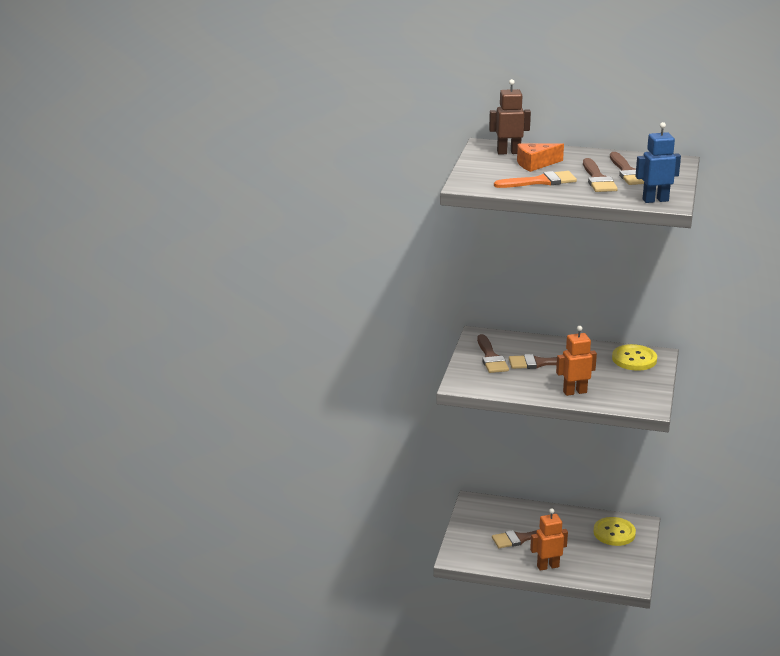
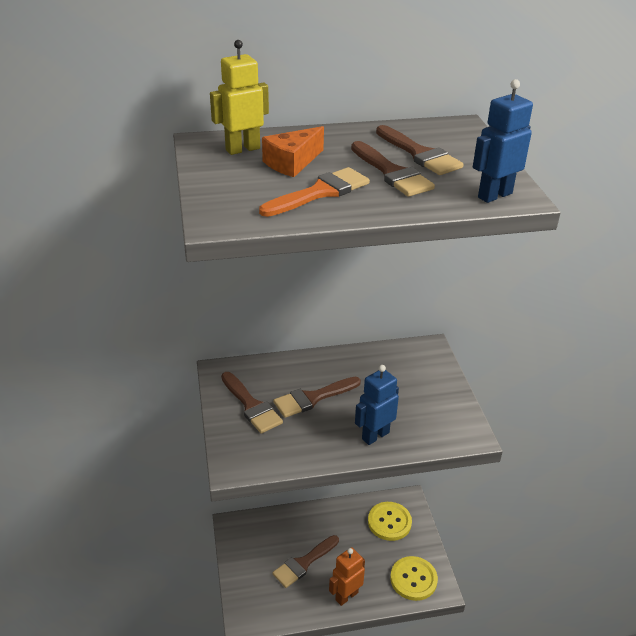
camera: 25 degrees left, 10 degrees up
brown robot [489,79,531,154] -> yellow robot [210,40,269,155]
orange robot [556,326,597,396] -> blue robot [355,365,399,445]
yellow button [612,344,657,371] -> yellow button moved to [390,556,438,601]

